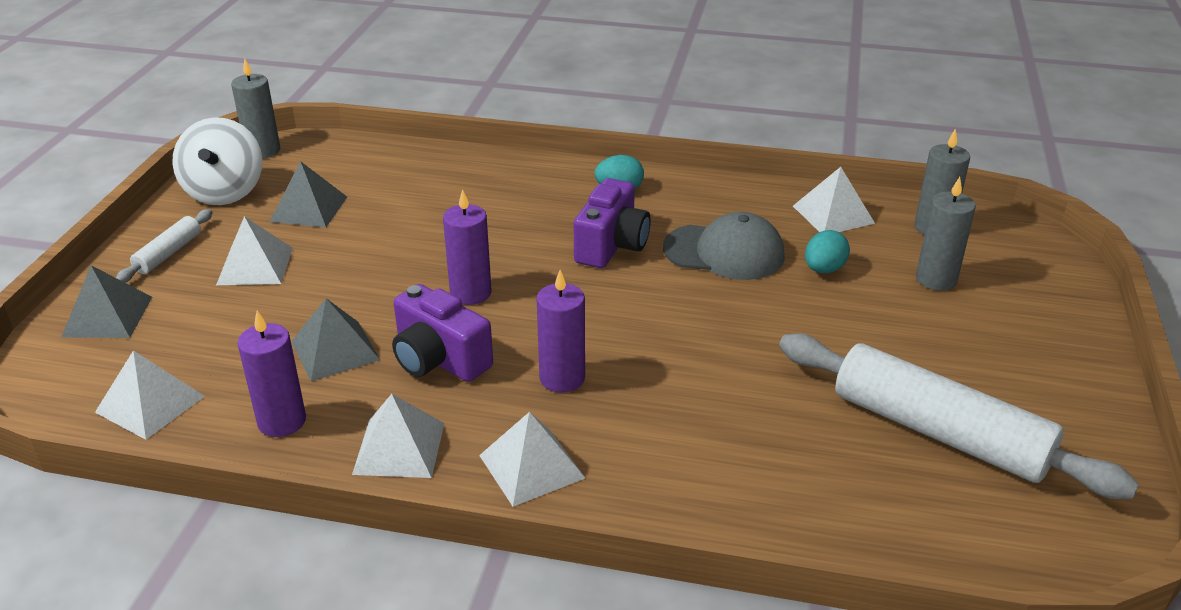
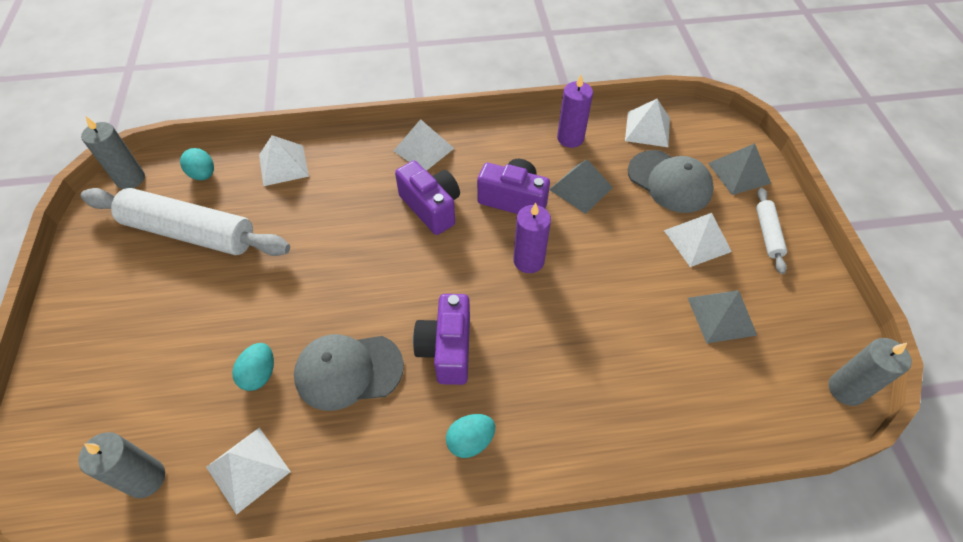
camera: 160 degrees right, 20 degrees up
white spinning top [172,117,262,205] -> none
white pyramid [352,394,444,478] -> white pyramid moved to [259,135,309,186]
purple candle [537,270,585,393] -> purple camera [395,161,460,235]
grey candle [916,177,976,291] -> grey candle moved to [81,117,145,189]
none -> turquoise egg [180,148,214,180]
none -> grey cap [628,150,714,213]

